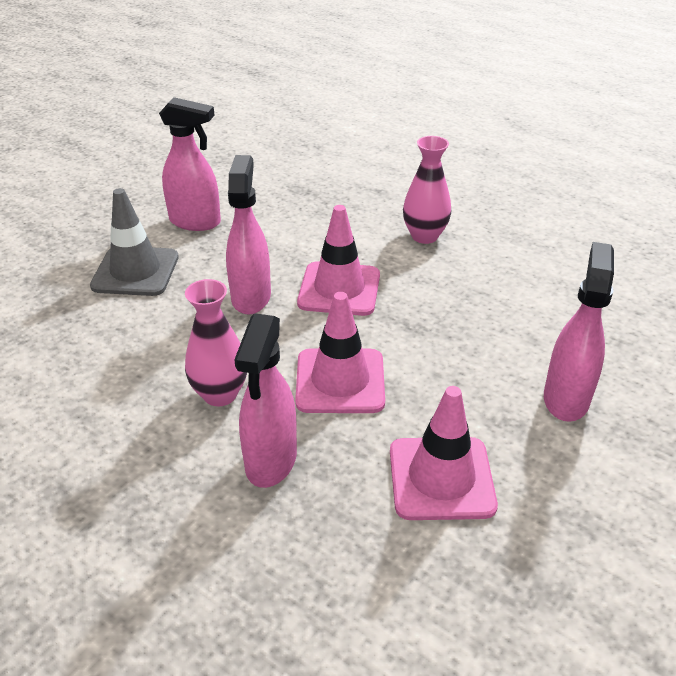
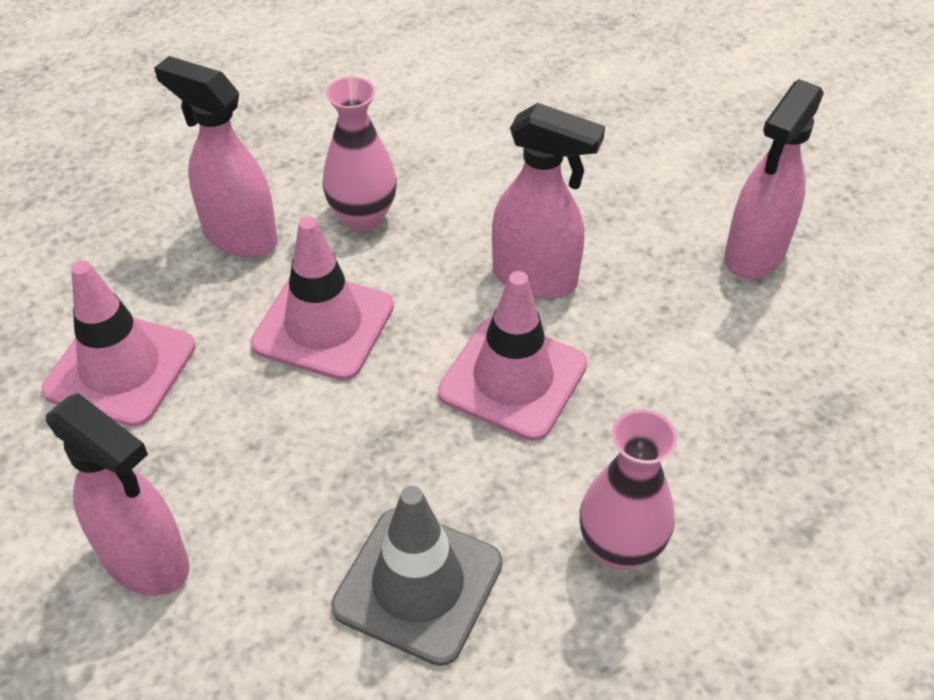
camera: 110 degrees right, 10 degrees up
grey traffic cone [90,188,179,296] -> grey traffic cone moved to [331,486,503,666]

